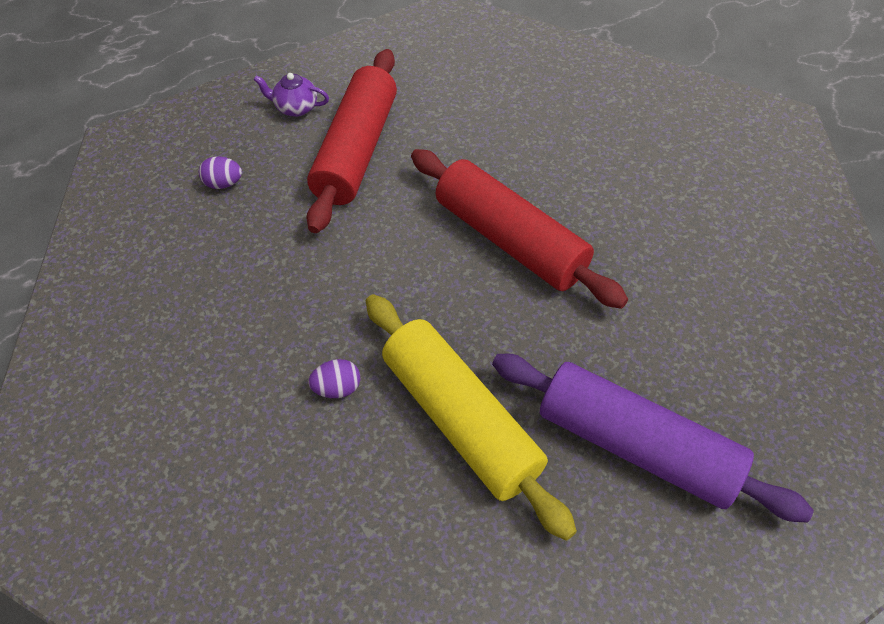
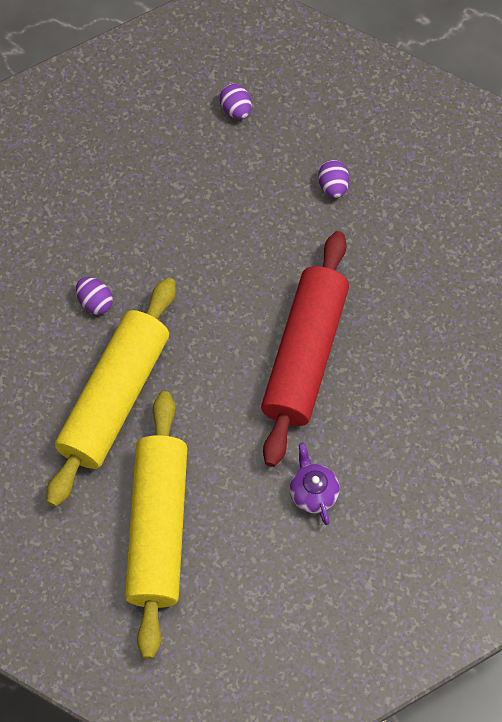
camera: 60 degrees right, 10 degrees up
purple teapot [254,73,329,117] -> purple teapot moved to [289,443,340,525]
red rolling pin [306,49,397,233] -> purple egg [318,160,349,198]
purple rolling pin [492,354,814,523] -> yellow rolling pin [125,391,187,659]

